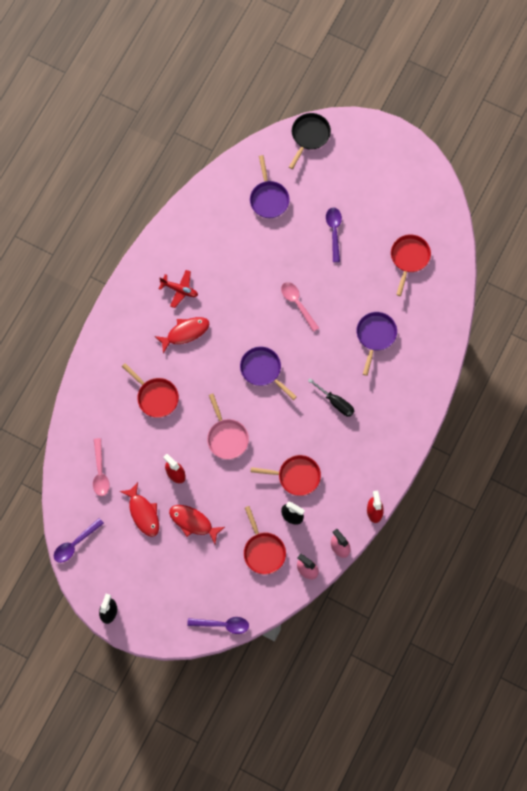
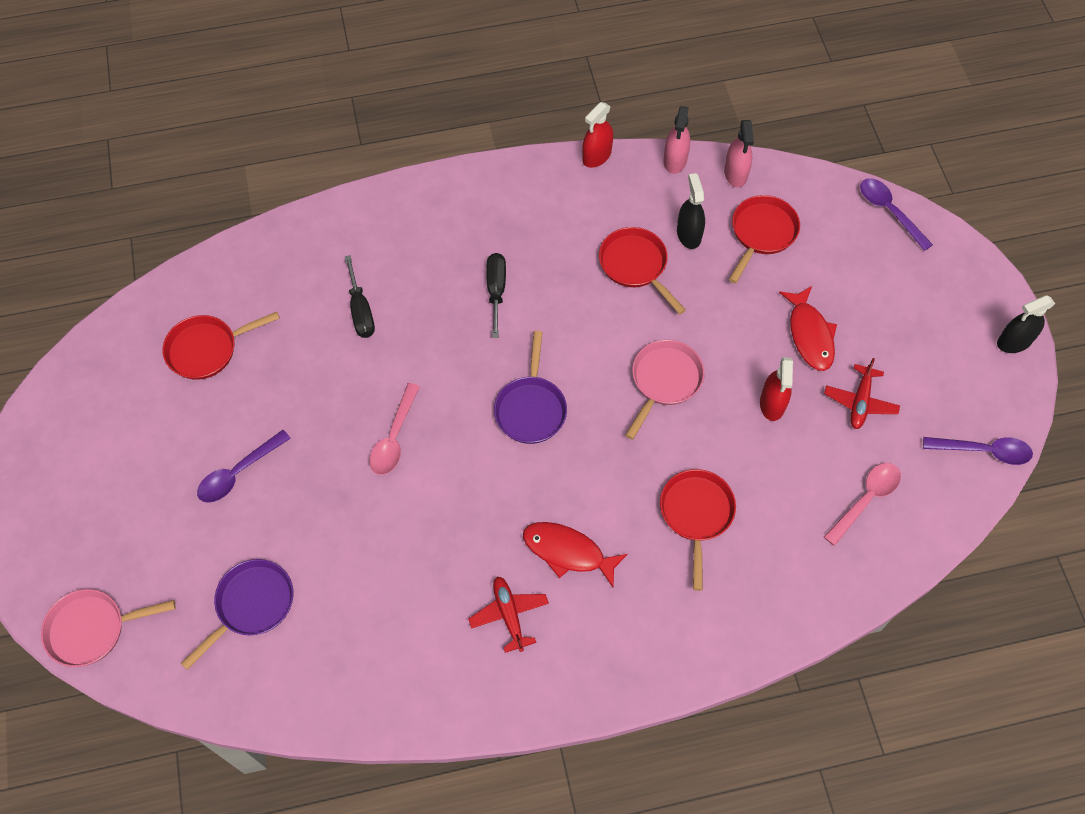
camera: 130 degrees left, 10 degrees down
red fish [120,482,159,537] -> red plane [824,358,900,429]
black pan [289,113,331,169] -> pink pan [41,589,176,667]
purple pan [357,312,397,376] -> black screwdriver [345,255,375,338]

